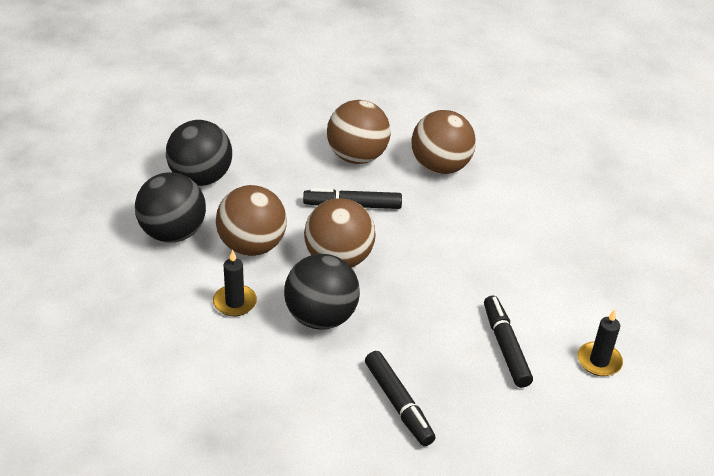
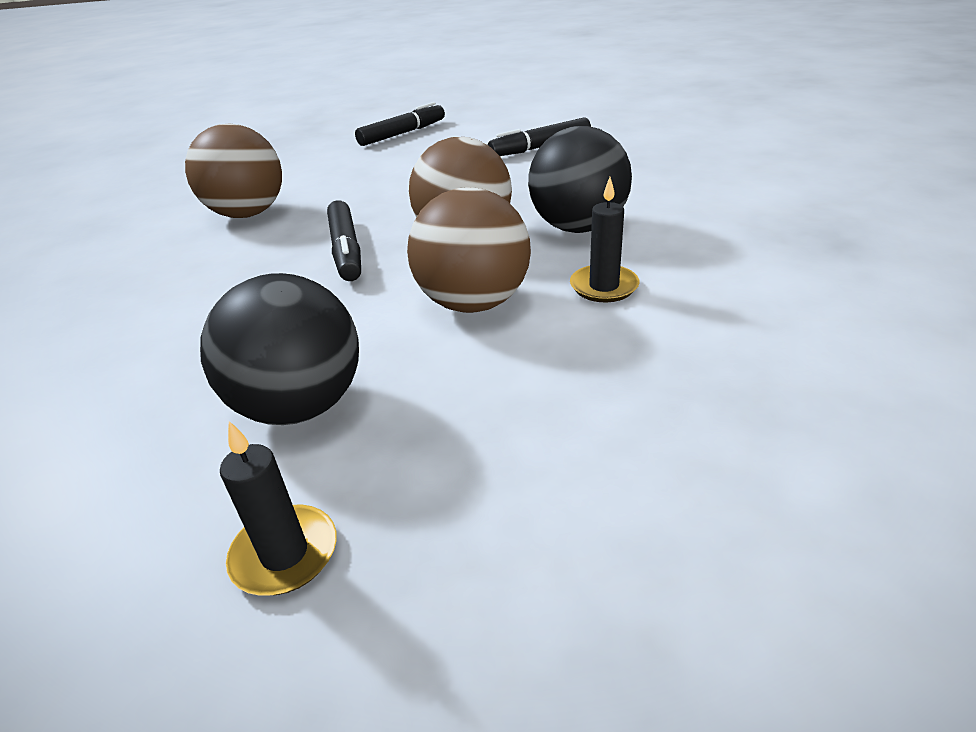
camera: 100 degrees left, 5 degrees down
black ball [135,172,206,242] -> none
brown ball [327,100,391,164] -> none
black marker [365,351,436,446] -> black marker moved to [355,102,445,146]
black candle [577,309,623,376] -> black candle moved to [220,421,337,596]

